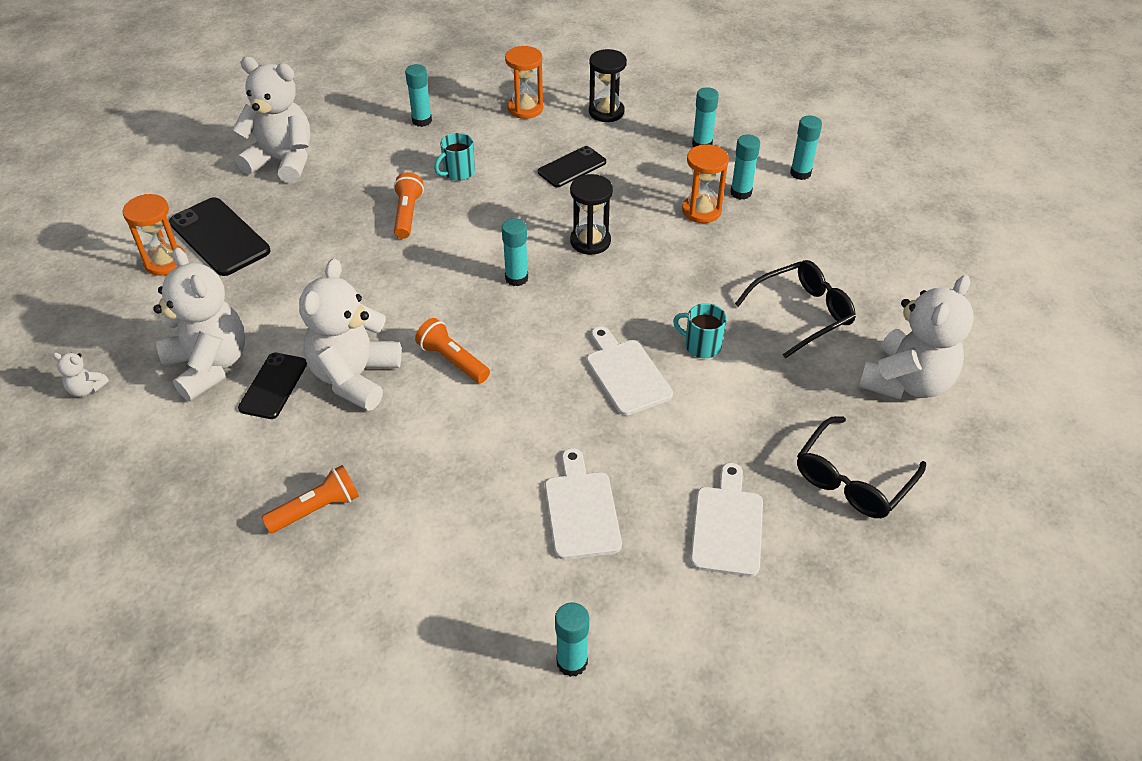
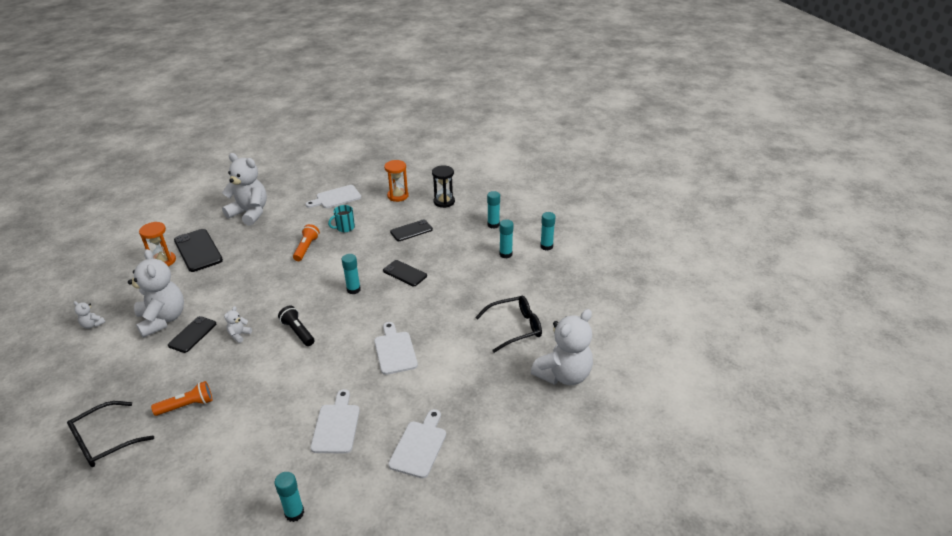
camera: 10 degrees right, 10 degrees down
white teddy bear [299,259,402,411] -> white teddy bear [224,306,252,343], size x0.41
turquoise glue stick [405,64,432,127] -> white cutting board [306,185,361,208]
orange flashlight [415,318,490,383] -> black flashlight [278,306,314,346]
black hourglass [570,174,613,255] -> black phone [383,260,427,286]
turquoise mug [673,303,727,358] -> none
orange hourglass [682,144,729,223] -> none
black glasses [797,416,926,518] -> black glasses moved to [67,401,154,467]

